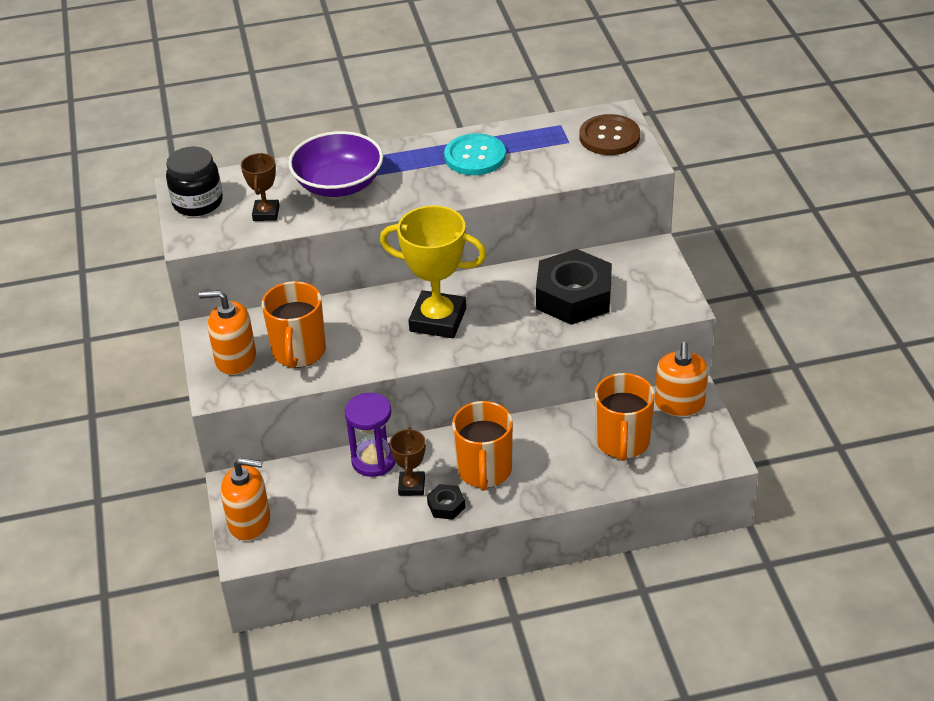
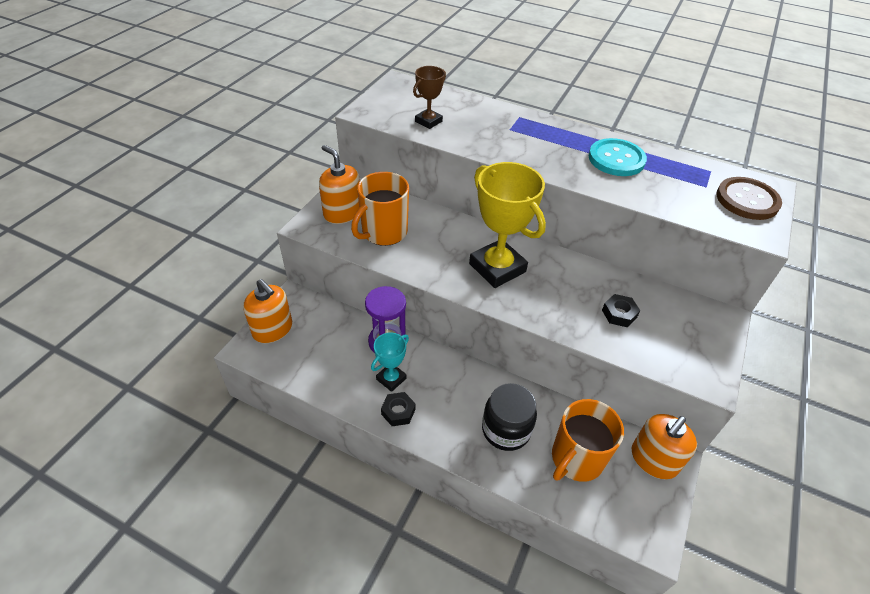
camera: 35 degrees right, 5 degrees up
black jar [166,146,223,216] -> black jar moved to [482,383,537,451]
purple bowl [288,131,383,197] -> none
brown trophy [390,427,426,496] -> turquoise trophy [371,332,409,392]
orange mug [452,401,513,491] -> none
black nut [536,249,612,325] -> black nut [602,294,640,327], size x0.43

